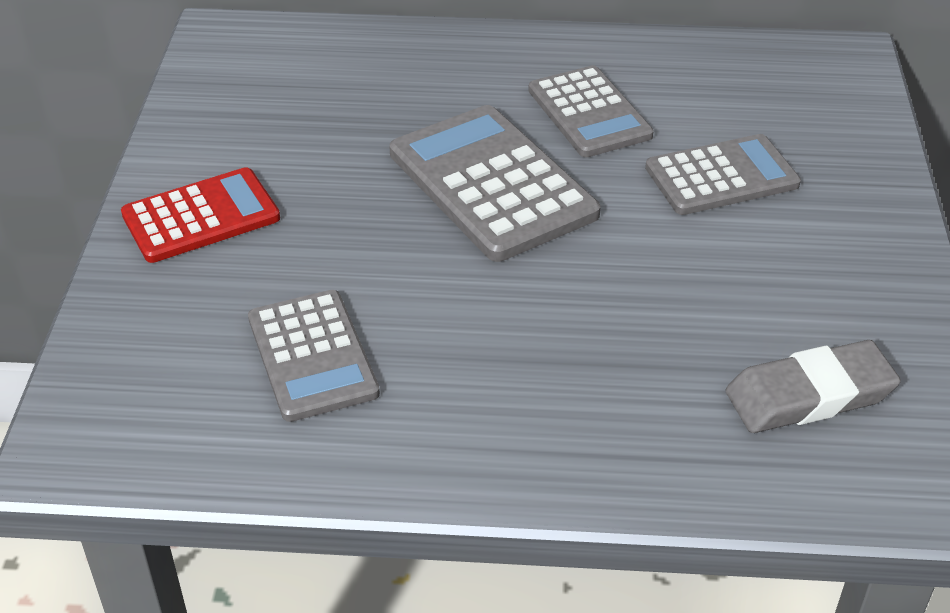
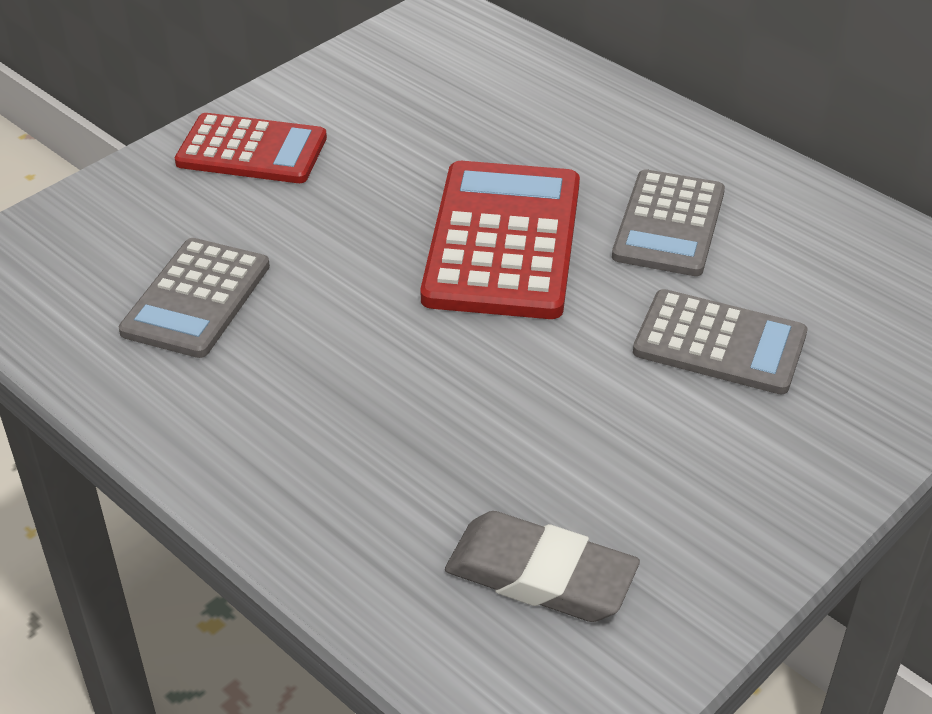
camera: 40 degrees right, 0 degrees up
grey calculator [389,105,600,262] -> red calculator [420,161,580,319]

